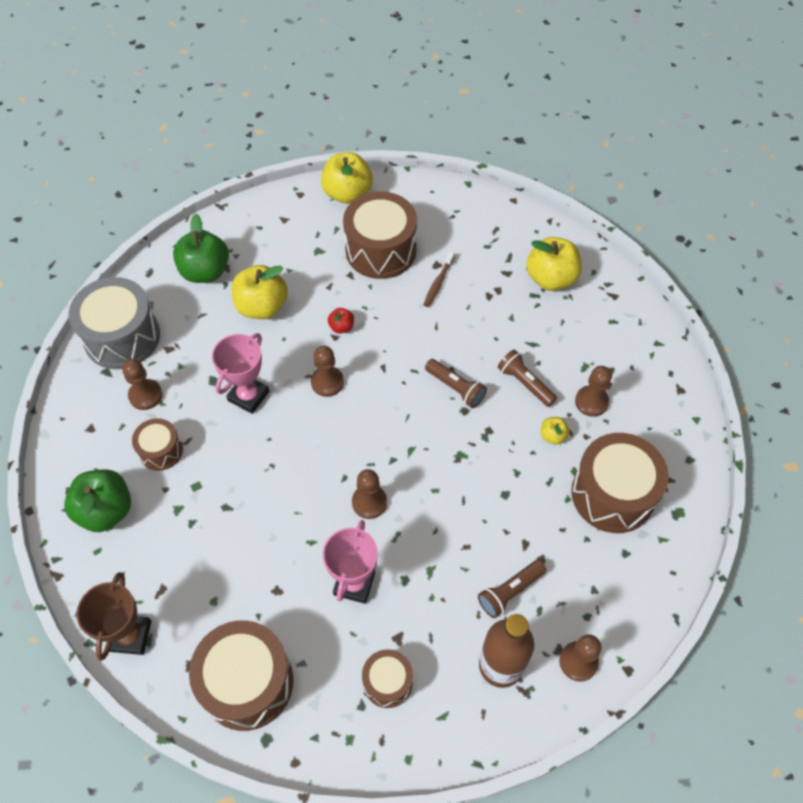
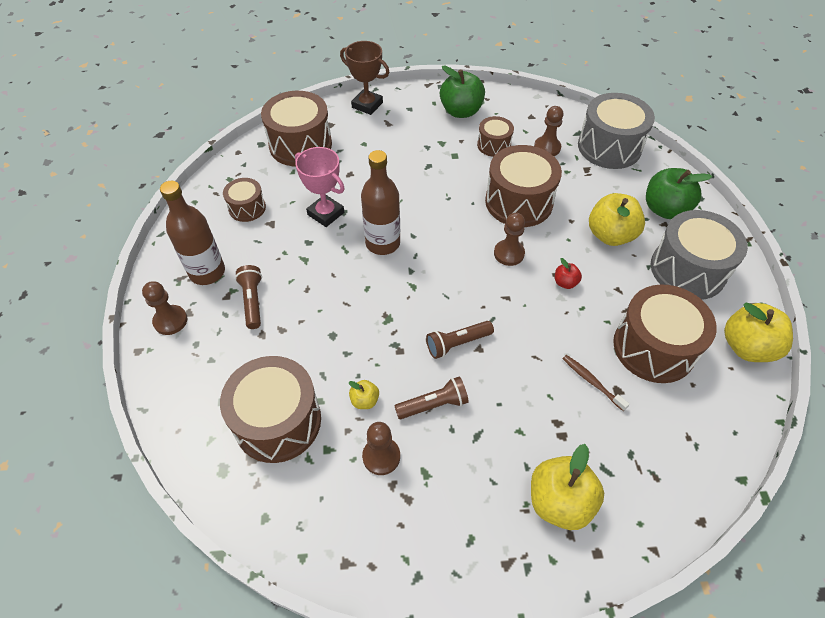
camera: 115 degrees right, 5 degrees down
pink trophy [212,333,269,414] -> brown drum [485,145,562,227]
brown pawn [352,469,387,519] -> brown bottle [361,150,400,255]
none -> grey drum [651,210,748,300]

